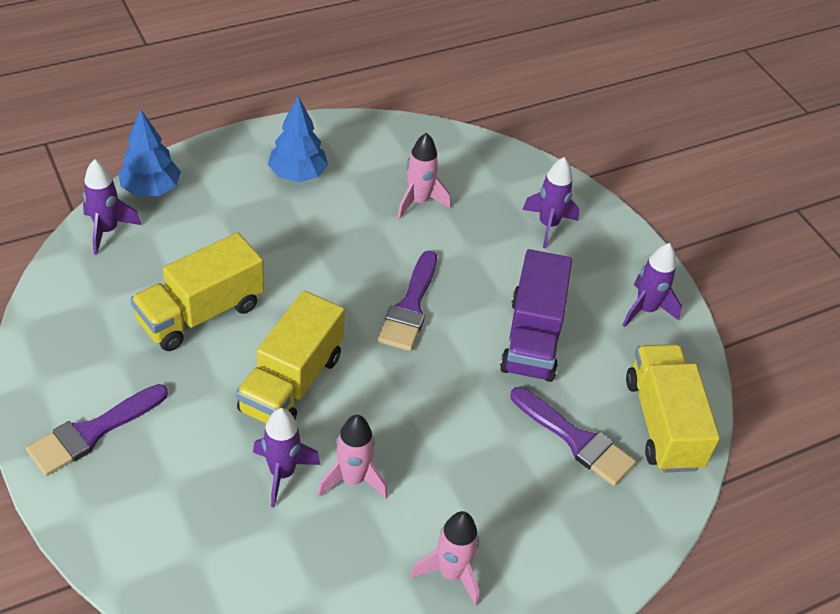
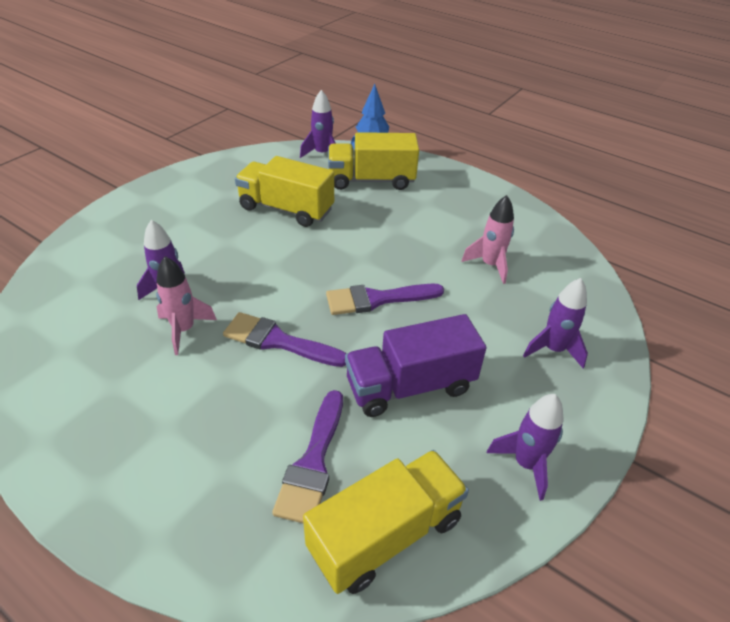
camera: 65 degrees right, 5 degrees down
purple brush [26,384,168,476] -> purple brush moved to [223,312,347,367]
yellow truck [236,291,345,423] -> yellow truck moved to [328,132,419,190]
blue tree [268,96,328,182] -> none
pink rocket [410,511,479,606] -> none

